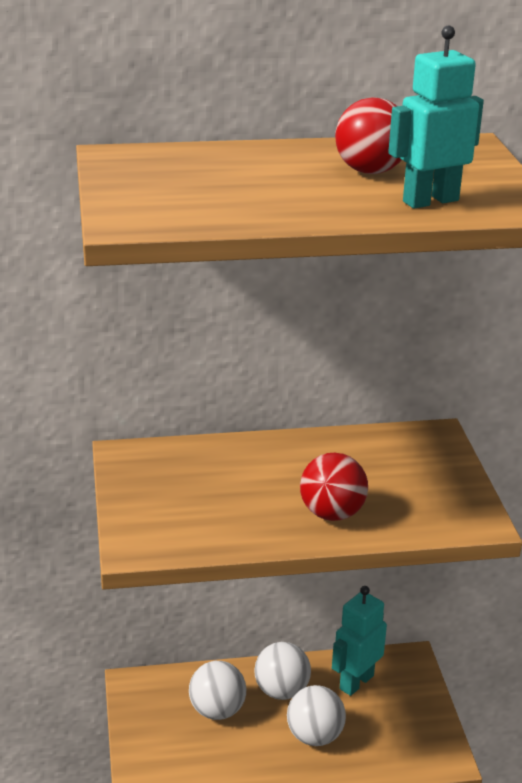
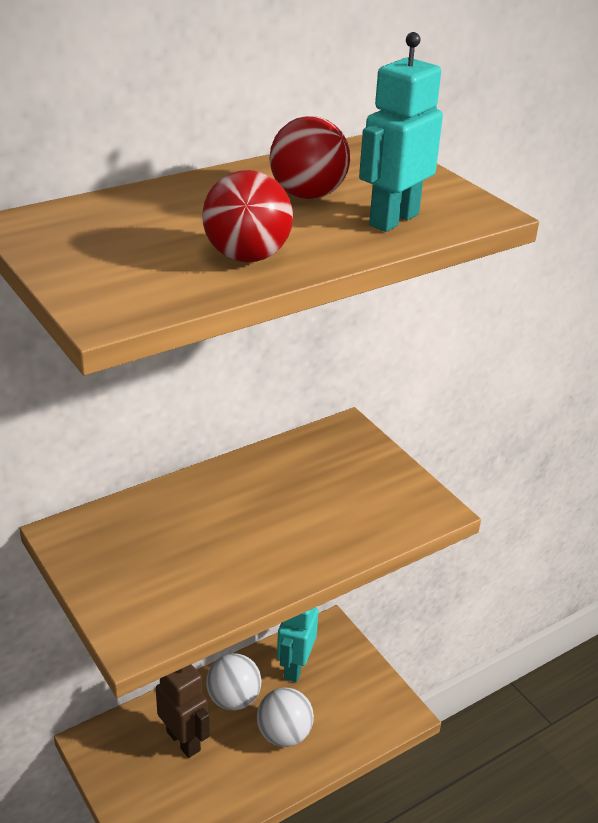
camera: 25 degrees left, 5 degrees up
white ball [189,661,246,720] -> brown robot [156,664,210,758]
red ball [300,453,368,521] -> red ball moved to [202,170,293,262]

